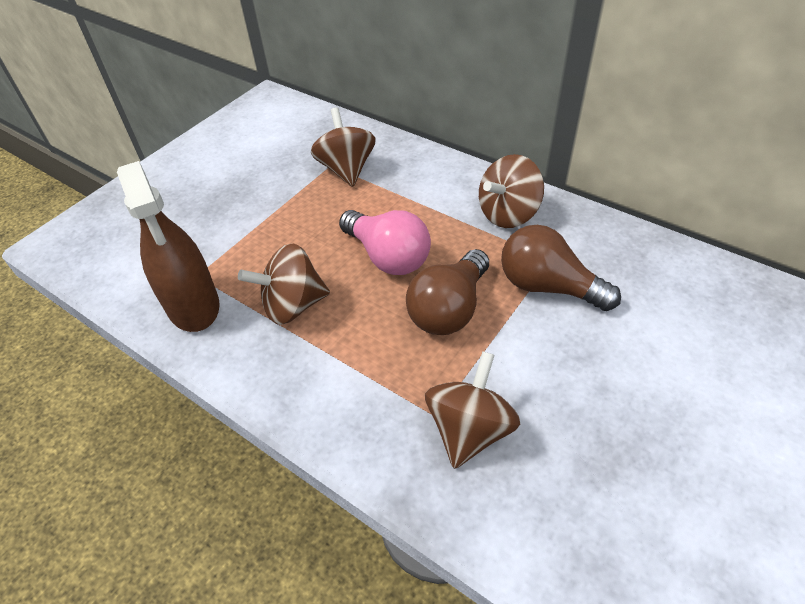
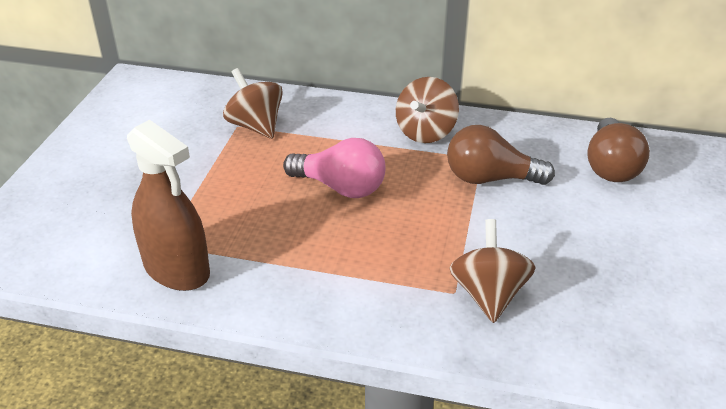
camera: 25 degrees left, 10 degrees down
brown spinning top [238,243,330,325] -> none
brown light bulb [406,249,489,335] -> brown light bulb moved to [587,118,650,182]

